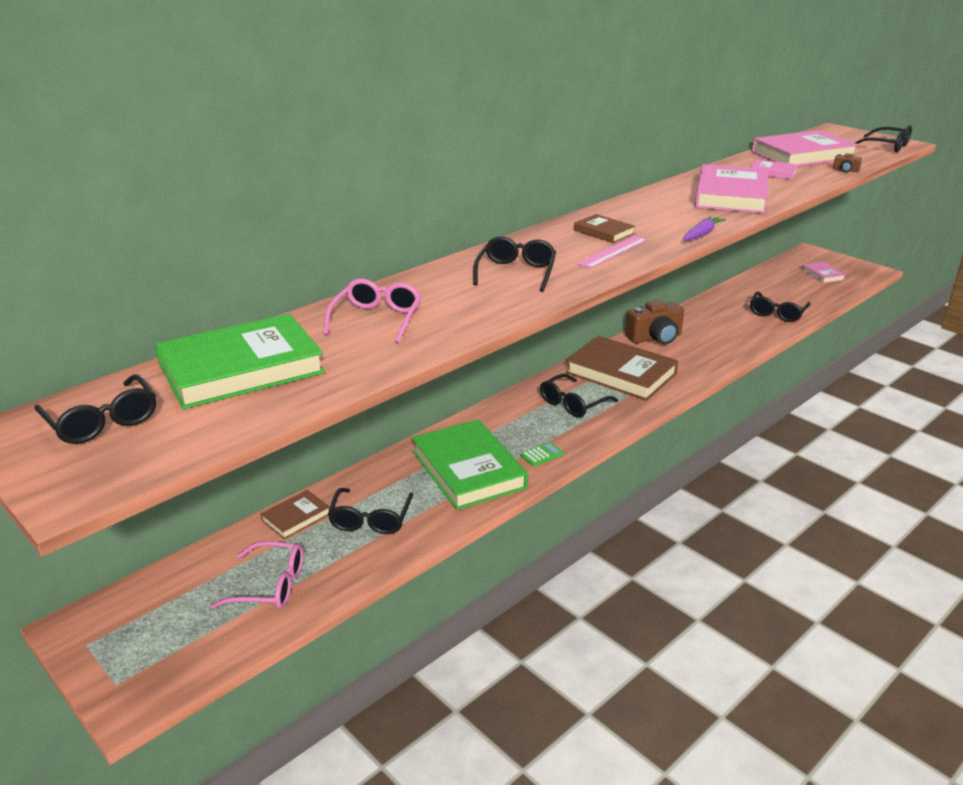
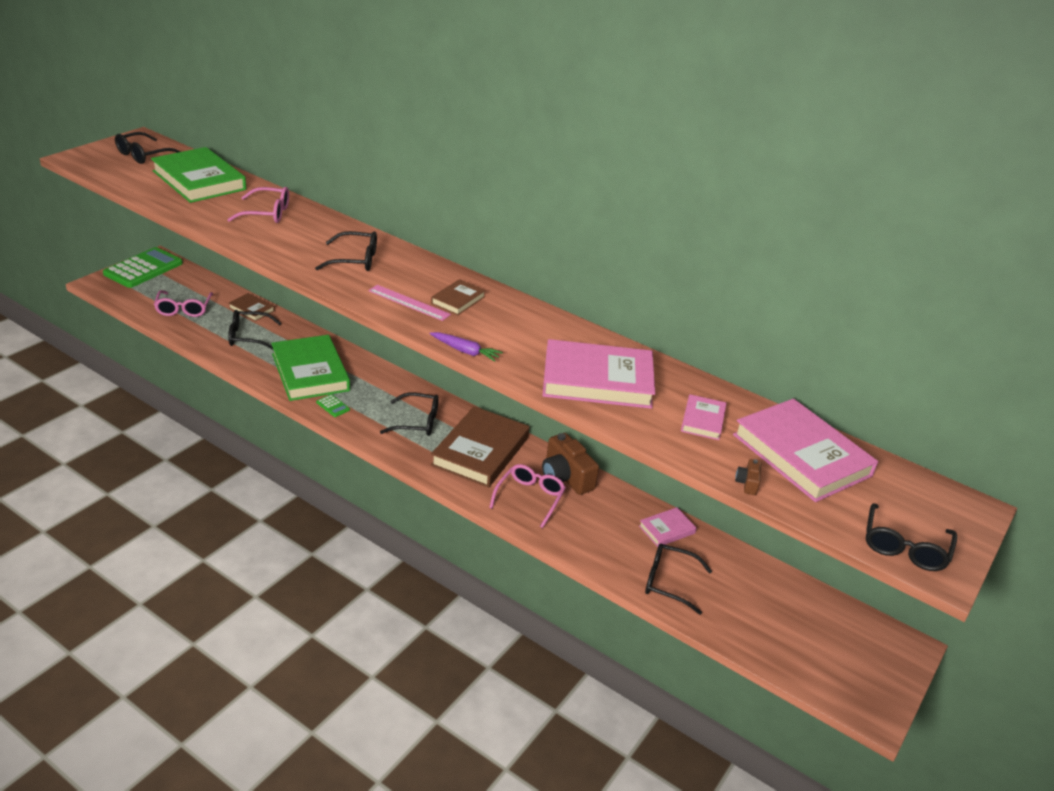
camera: 75 degrees right, 5 degrees up
green book [412,419,528,510] -> green book turned 75 degrees counterclockwise [271,335,350,401]
black glasses [540,374,618,417] -> black glasses turned 150 degrees clockwise [380,393,439,436]
pink book [802,262,846,284] -> pink book moved to [639,507,697,547]
none -> green calculator [103,247,183,288]
none -> pink glasses [489,464,566,528]

